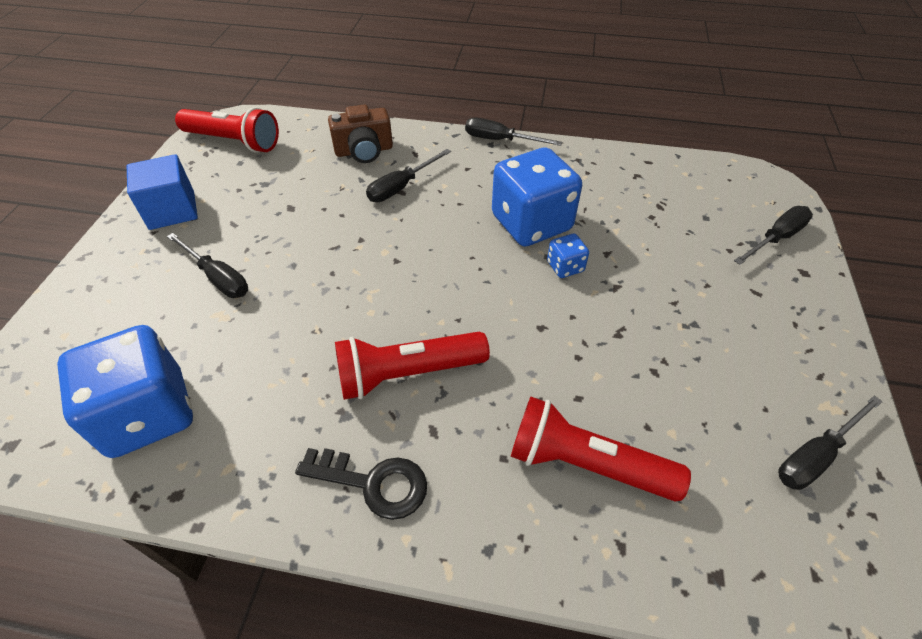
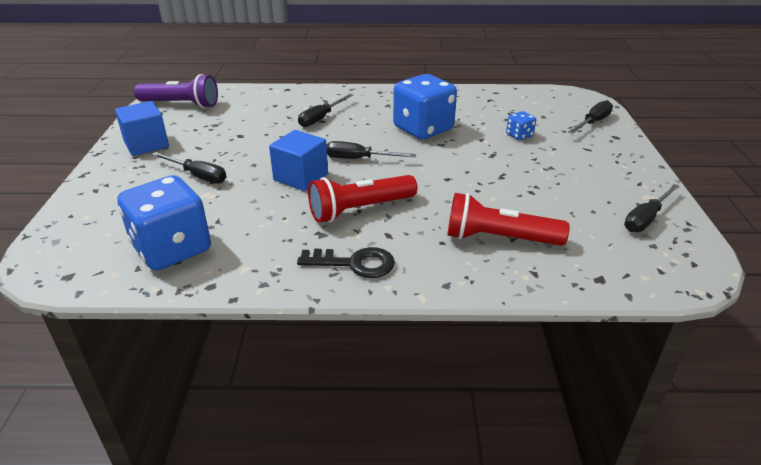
camera: 10 degrees left, 15 degrees down
red flashlight [175,107,279,153] -> purple flashlight [134,74,218,108]
brown camera [328,105,393,163] -> none
black screwdriver [465,118,562,146] -> black screwdriver moved to [326,141,416,159]
blue dice [547,234,589,278] -> blue dice moved to [506,111,536,140]
none -> blue cube [269,130,328,191]

